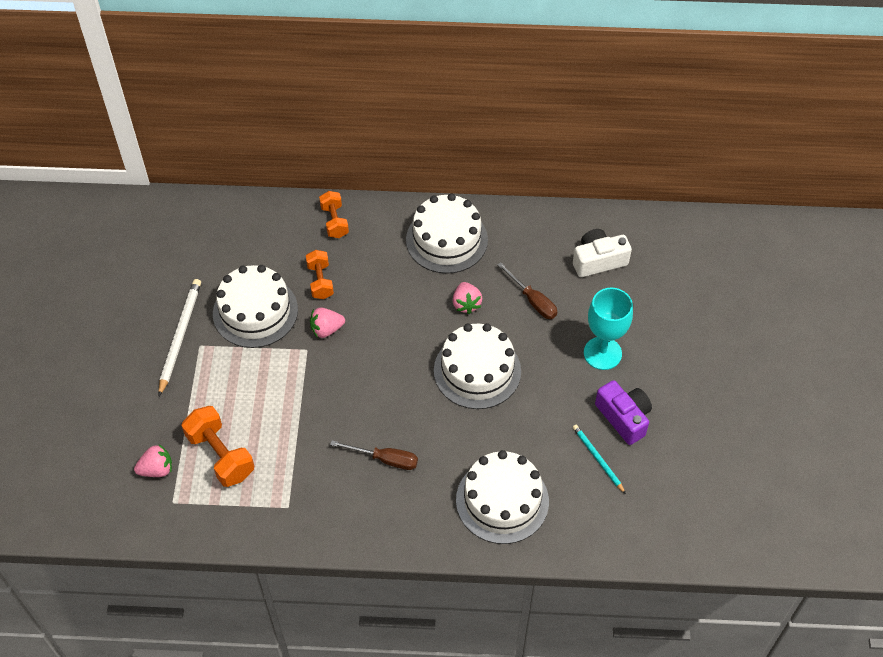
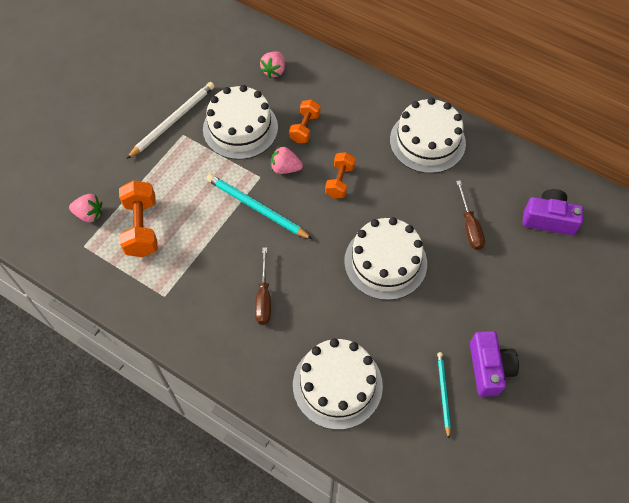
camera: 30 degrees right, 5 degrees up
orange dumbbell [319,191,349,238] -> orange dumbbell moved to [325,152,355,199]
brown screwdriver [330,440,418,470] -> brown screwdriver turned 45 degrees clockwise [255,248,271,325]
pink strawberry [452,282,482,314] -> pink strawberry moved to [260,52,285,78]
white camera [573,229,632,277] -> purple camera [523,189,584,235]
turquoise goblet [584,288,633,370] -> none
none -> turquoise pencil [206,174,312,239]

